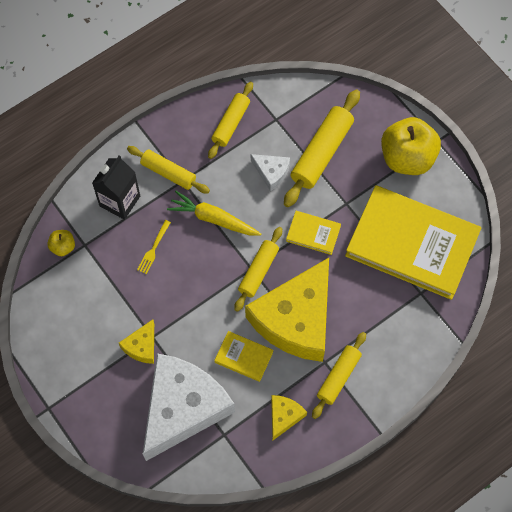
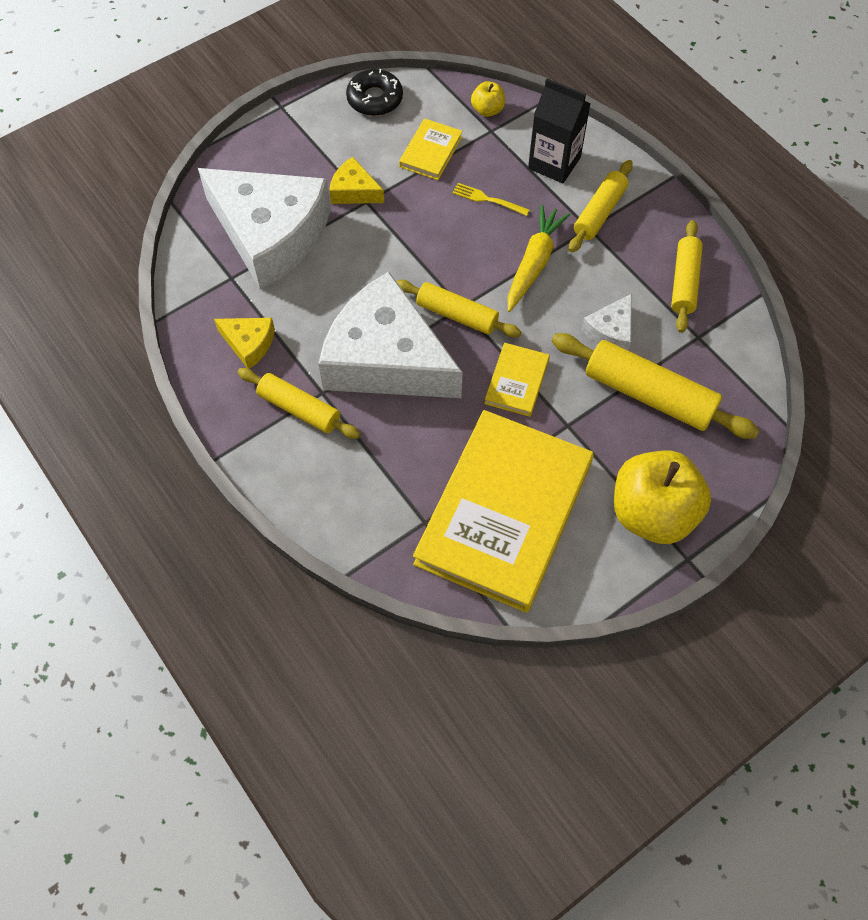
camera: 90 degrees right, 5 degrees down
yellow rolling pin [208,82,253,159] -> yellow rolling pin turned 75 degrees clockwise [671,220,703,333]
yellow book [214,331,273,382] -> yellow book moved to [399,118,463,180]
yellow cheese [245,258,329,362] -> white cheese [318,272,463,398]
none -> black donut [346,69,403,116]

